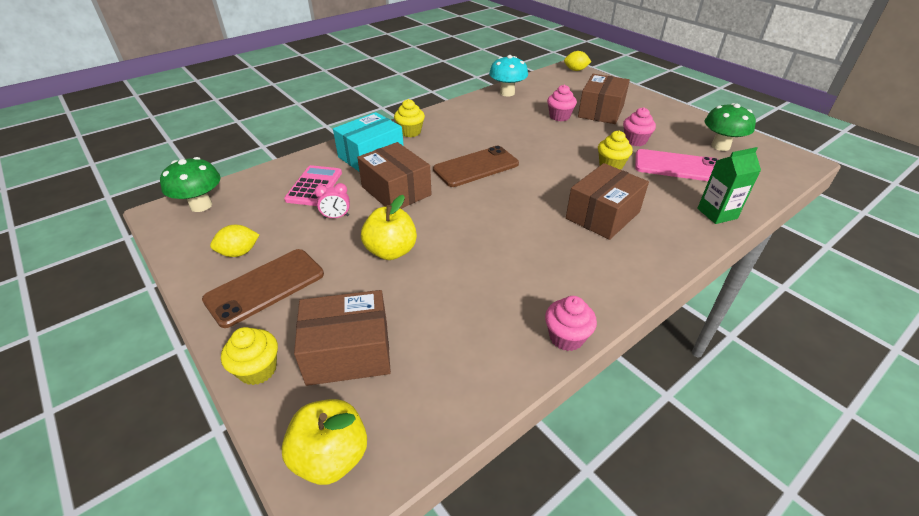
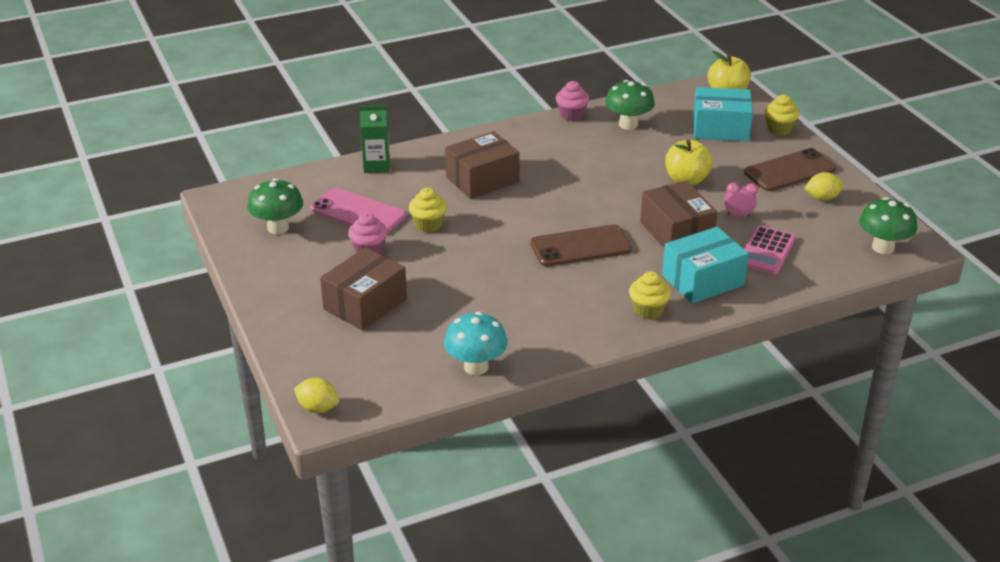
camera: 165 degrees left, 5 degrees down
brown box [294,290,391,386] -> turquoise box [693,87,753,141]
pink cupcake [547,85,577,121] -> none
none -> green mushroom [605,80,655,130]

